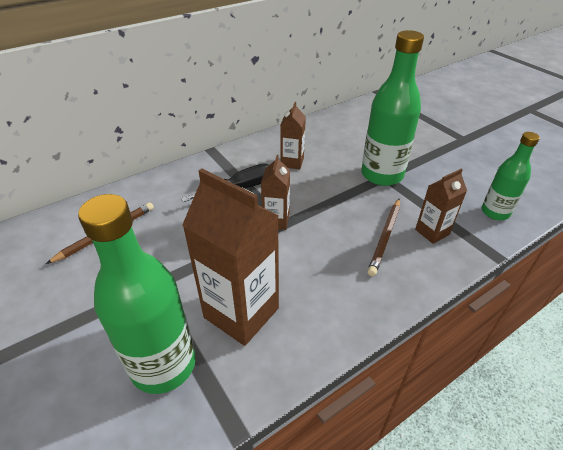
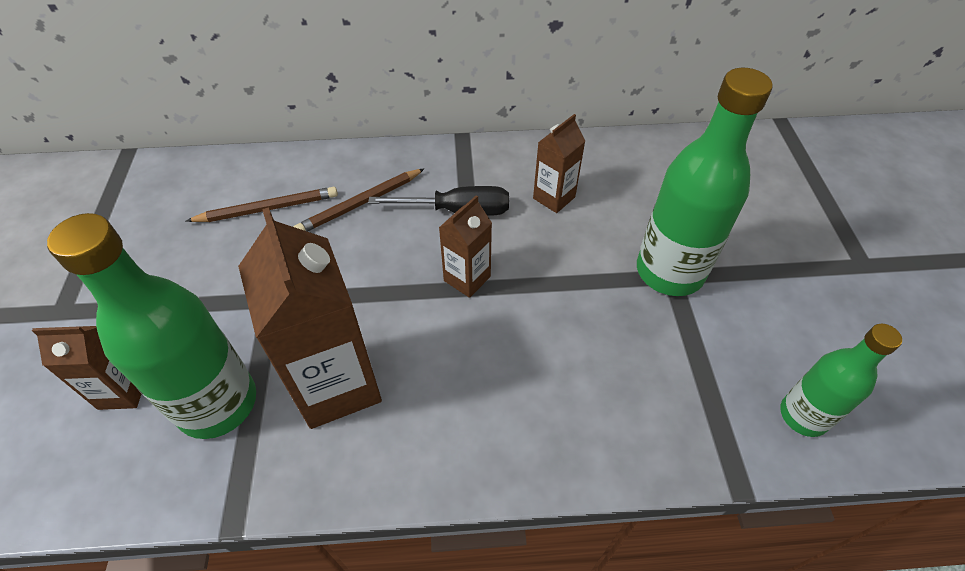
camera: 30 degrees right, 10 degrees up
brown pencil [367,199,400,276] -> brown pencil moved to [294,168,425,232]
brown carton [415,168,467,244] -> brown carton moved to [32,326,141,410]

